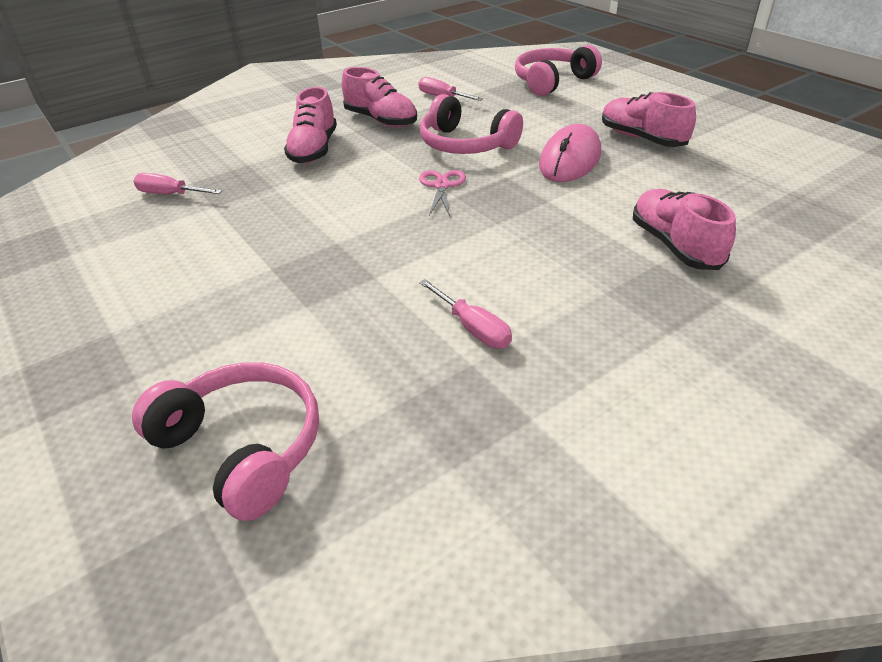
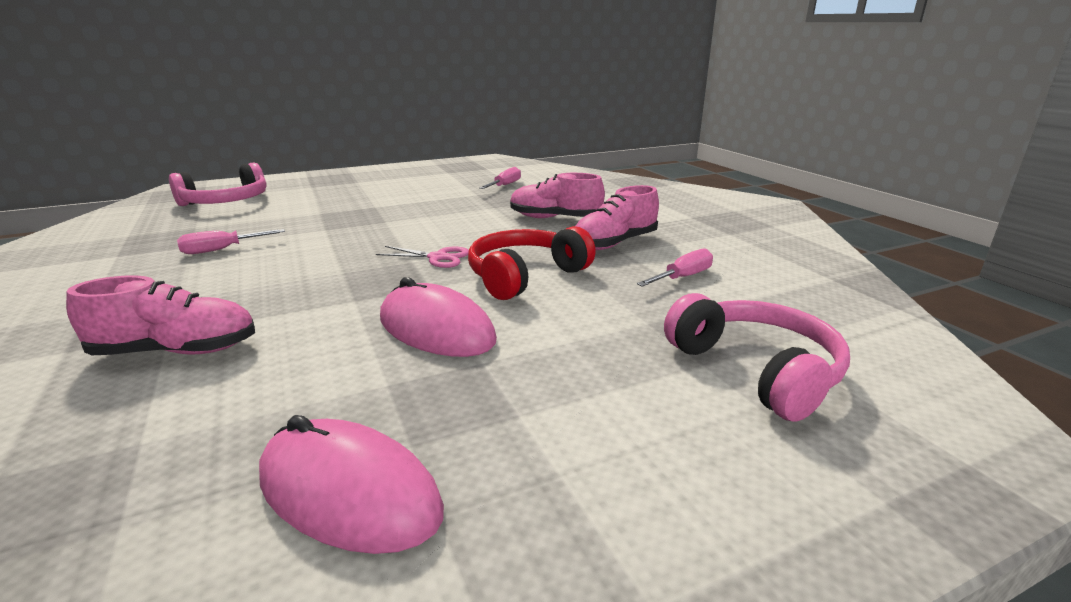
camera: 100 degrees right, 15 degrees down
pink headphones [420,94,523,154] -> red headphones [468,226,596,300]
pink shoe [602,92,696,147] -> none
none -> pink mouse [259,415,444,554]

